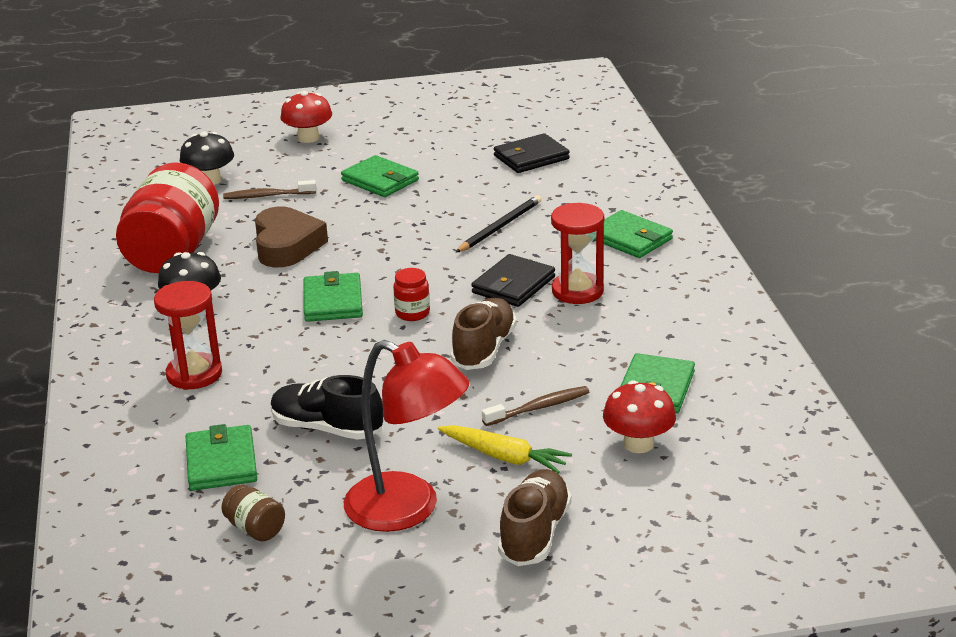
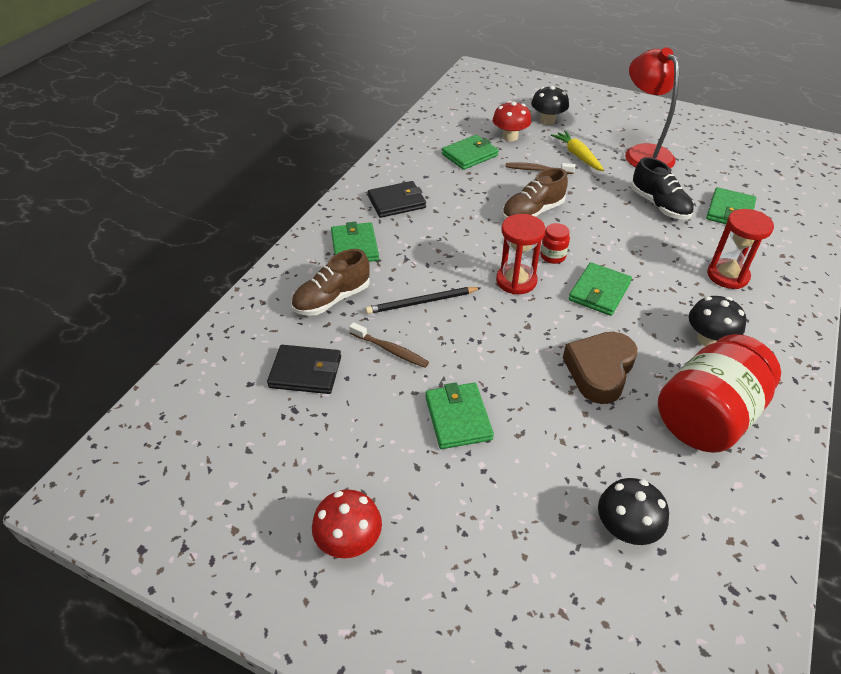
camera: 145 degrees left, 15 degrees up
brown jar [221,485,285,541] -> none
brown toothbrush [223,180,316,199] -> brown toothbrush moved to [349,322,429,368]
red mushroom [280,91,332,143] -> red mushroom moved to [312,490,382,558]
black wallet [471,254,555,307] -> black wallet moved to [368,181,426,218]
brown shoe [498,469,571,566] -> brown shoe moved to [291,249,370,316]
red hourglass [551,203,604,304] -> red hourglass moved to [496,214,546,294]
none -> black mushroom [531,86,569,125]

